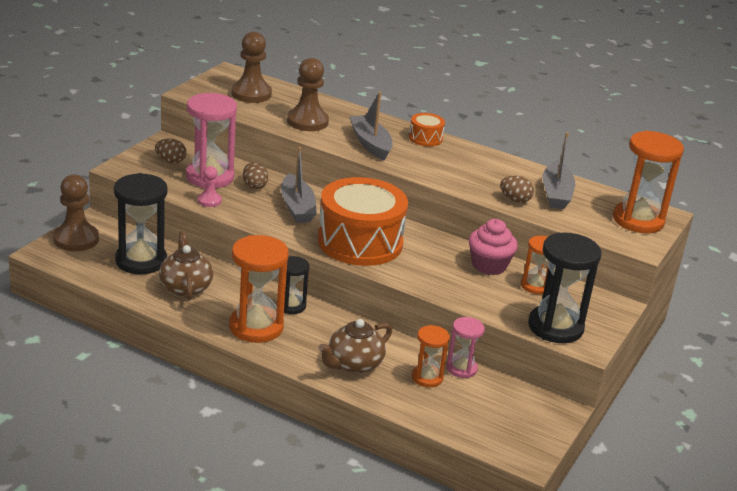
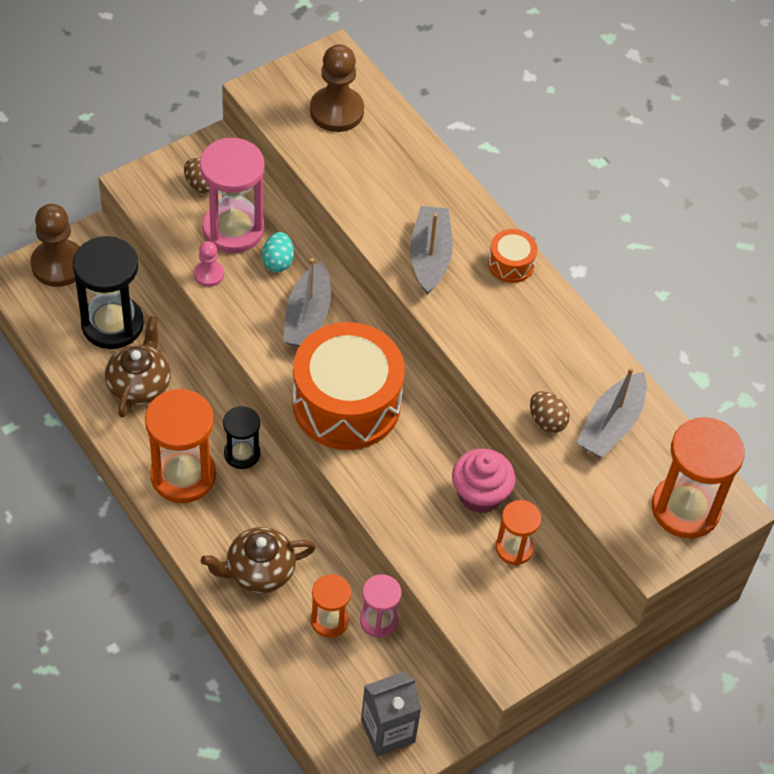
camera: 25 degrees right, 25 degrees up
brown egg [243,162,268,190] -> turquoise egg [262,232,294,272]
brown pawn [287,58,329,131] -> none
black hourglass [528,233,602,343] -> none
none -> grey carton [361,671,421,757]

